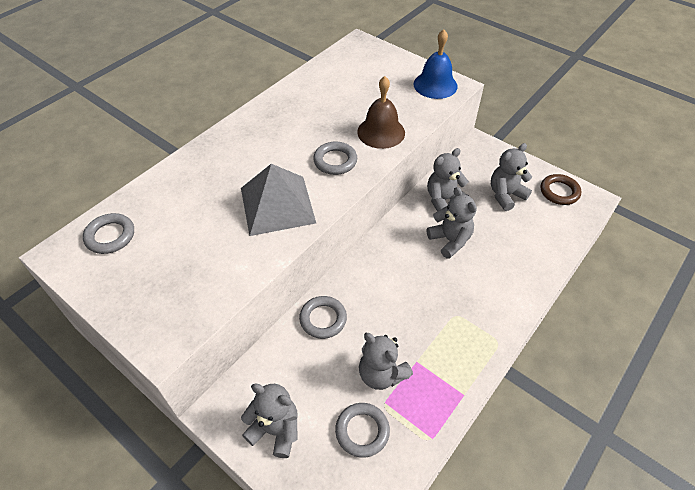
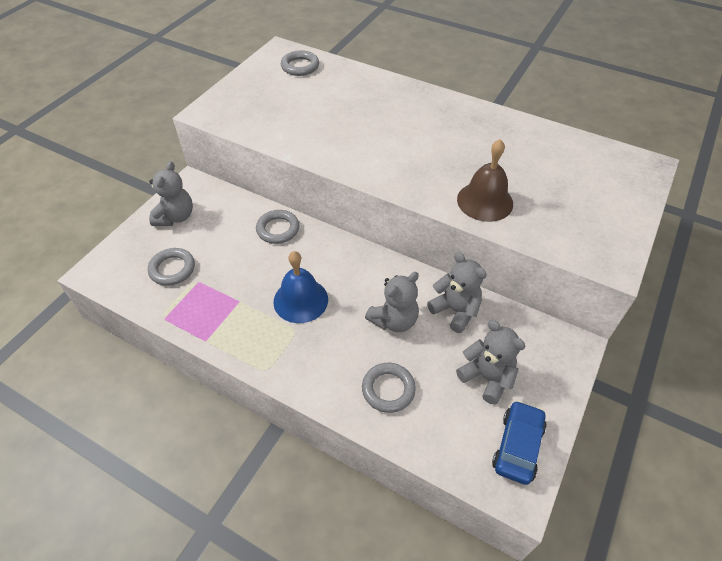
camera: 80 degrees right, 0 degrees up
grey pyramid [241,164,316,236] -> none
grey ring [313,142,357,175] -> grey ring moved to [362,363,416,413]
grey teddy bear [359,333,413,390] -> none
blue bell [414,29,458,99] -> blue bell moved to [273,251,328,323]
brown ring [541,174,581,205] -> blue car [492,400,547,485]

